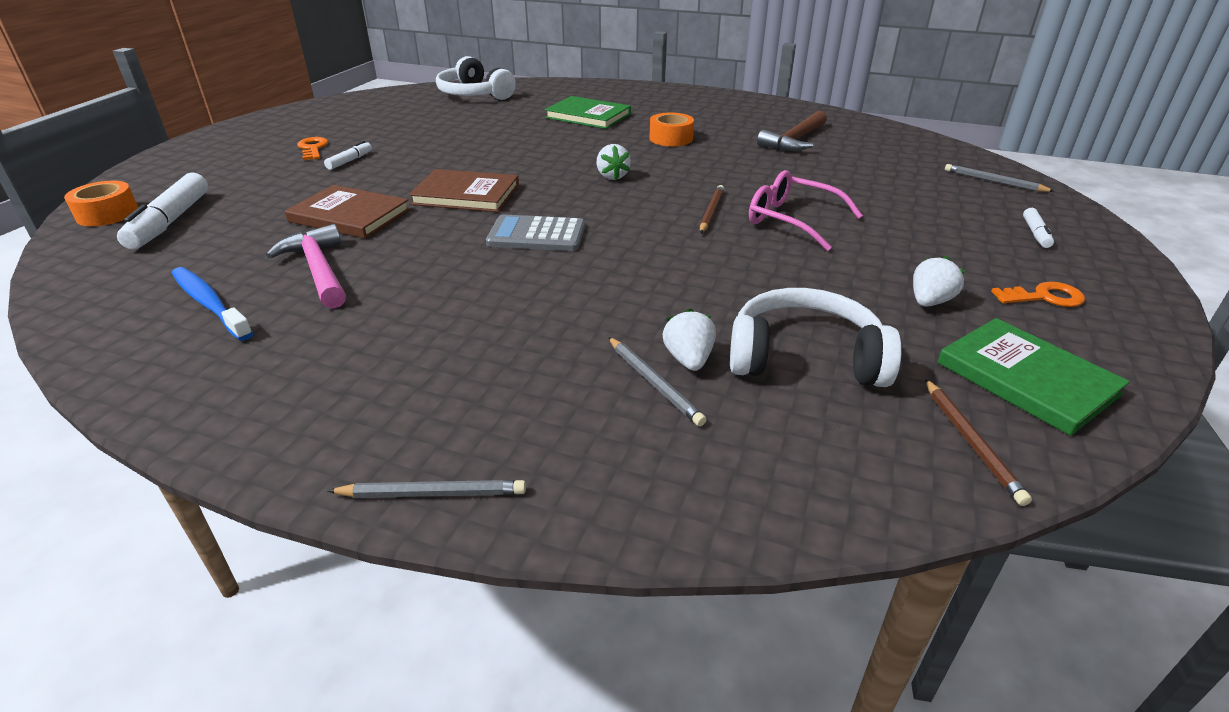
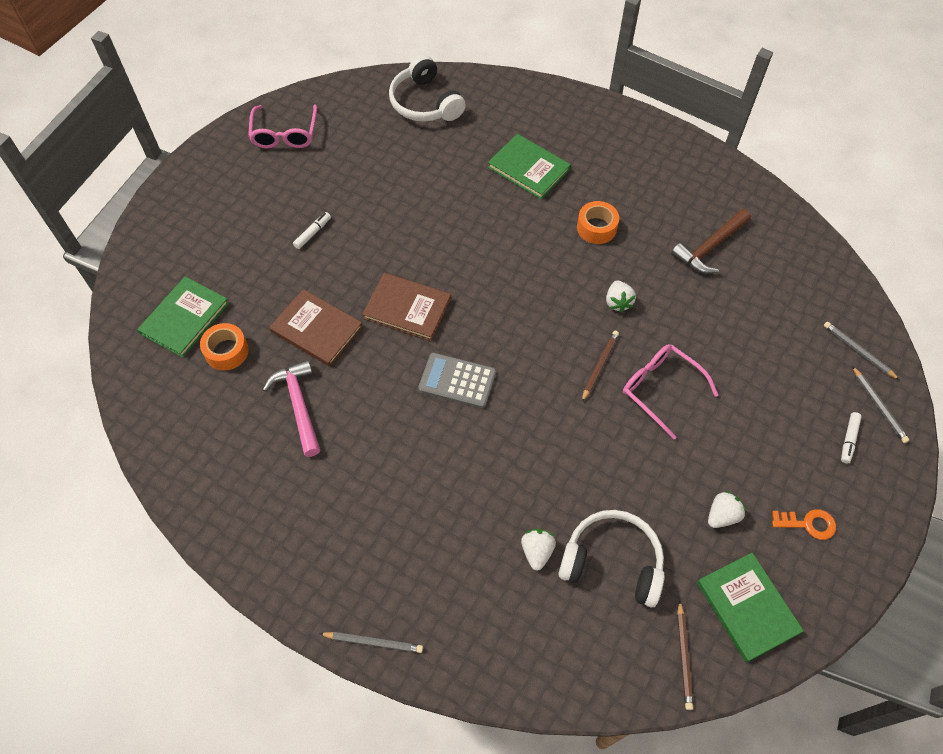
camera: 10 degrees right, 25 degrees up
orange tape [64,181,138,226] -> orange tape moved to [200,323,249,371]
white marker [117,172,208,250] -> green book [137,276,229,358]
blue toothbrush [172,267,253,341] -> none
orange key [297,137,328,160] -> none
white strawberry [596,144,631,180] -> white strawberry moved to [606,280,636,313]
grey pencil [608,337,707,426] -> grey pencil moved to [852,366,909,443]
none -> pink glasses [248,105,317,148]

